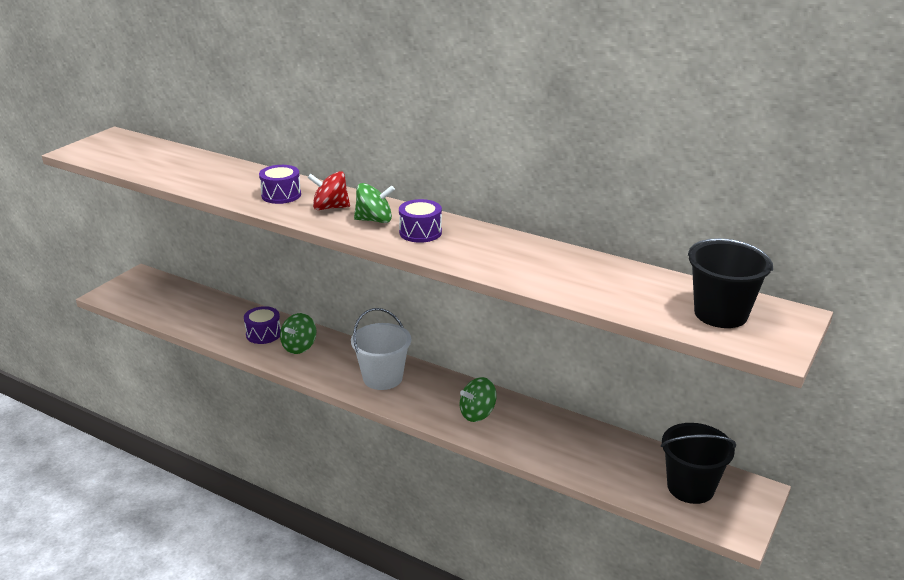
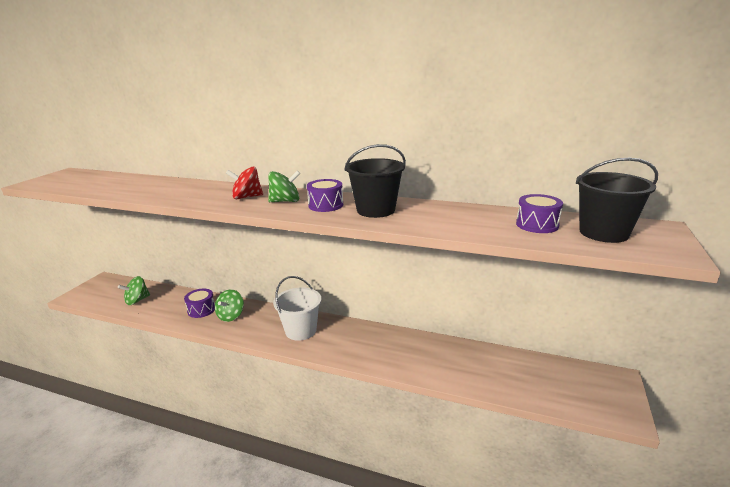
camera: 10 degrees left, 5 degrees down
purple drum [259,165,301,204] -> purple drum moved to [516,194,563,233]
green spinning top [460,377,497,422] -> green spinning top moved to [118,276,150,305]
black bucket [661,423,736,504] -> black bucket moved to [344,144,406,218]

